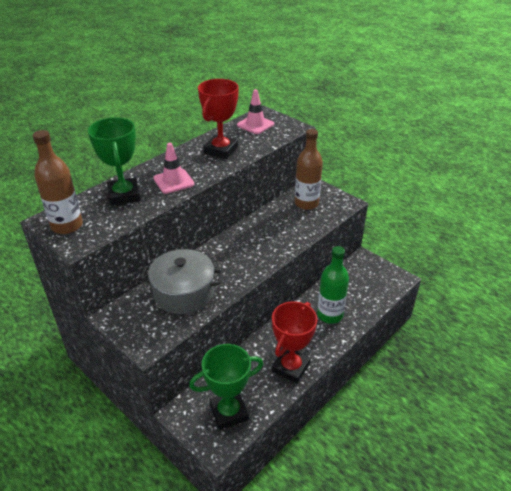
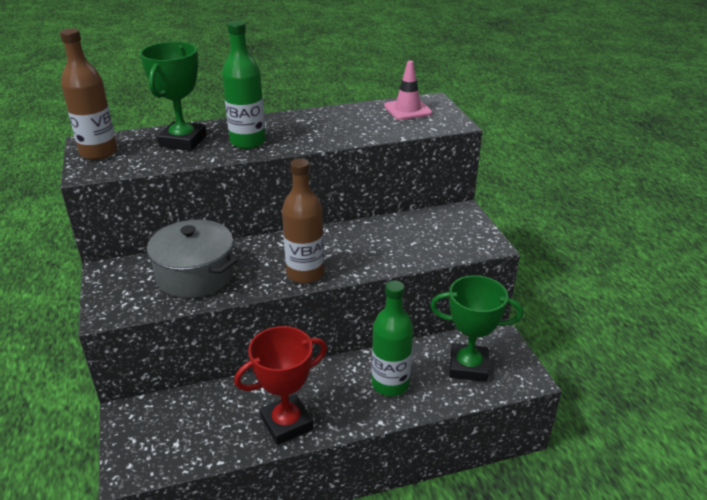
camera: 30 degrees right, 5 degrees down
pink traffic cone [153,143,194,194] -> green bottle [222,20,266,149]
green trophy [189,344,263,430] -> green trophy moved to [430,275,523,382]
red trophy [198,79,239,159] -> none
brown bottle [295,129,323,210] -> brown bottle moved to [282,158,324,284]

